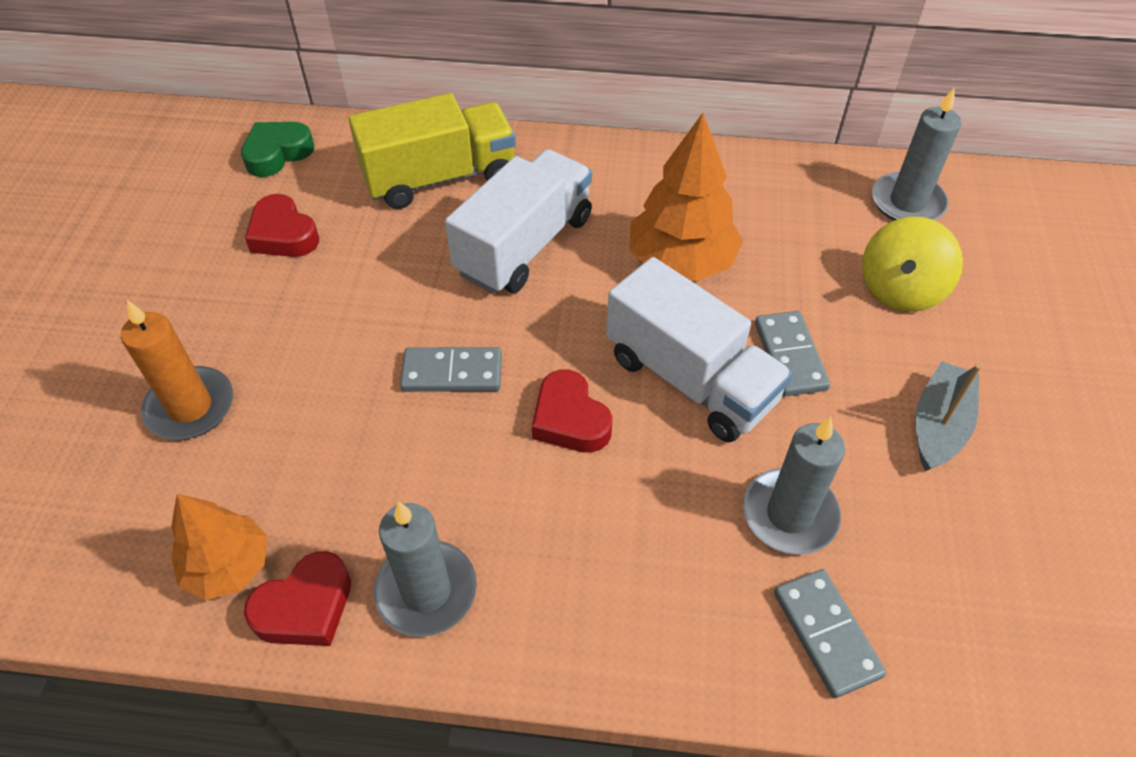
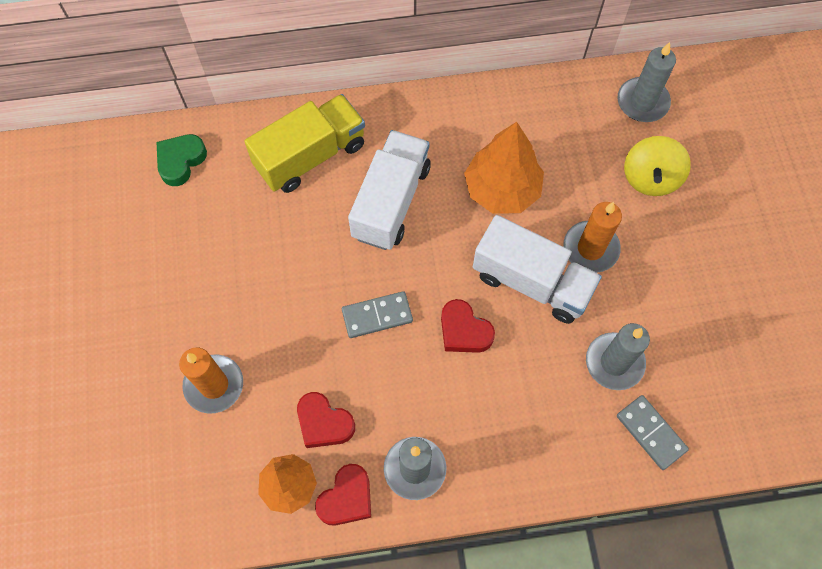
camera: 15 degrees left, 15 degrees up
red heart [245,194,319,257] -> red heart moved to [297,392,355,448]
grey domino [755,311,830,397] -> orange candle [563,202,622,273]
grey boat [915,361,981,471] -> none

